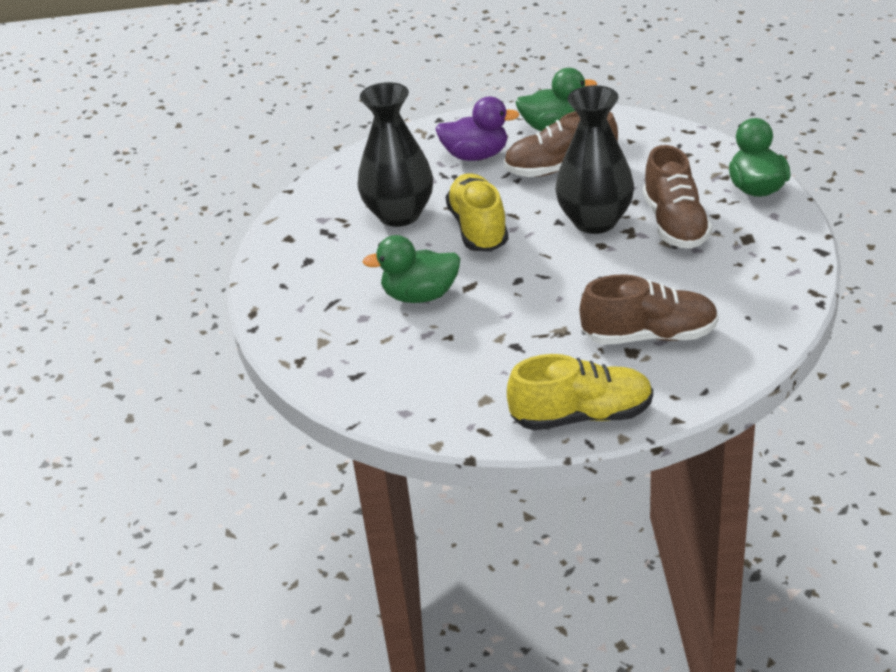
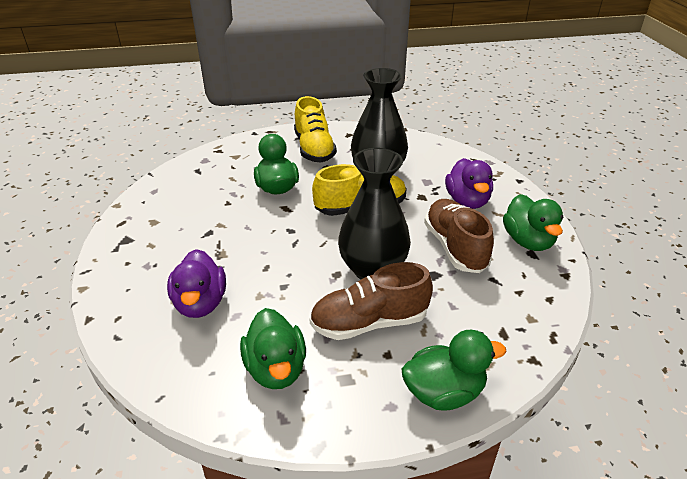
camera: 80 degrees right, 0 degrees up
yellow shoe [507,354,653,430] -> yellow shoe moved to [294,96,337,162]
brown shoe [580,274,719,345] -> purple duck [167,249,226,318]
none -> green duck [240,308,306,389]

